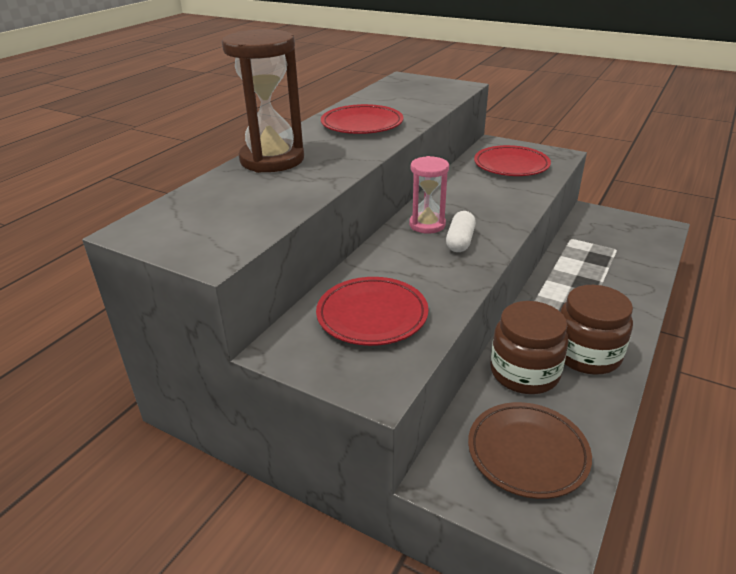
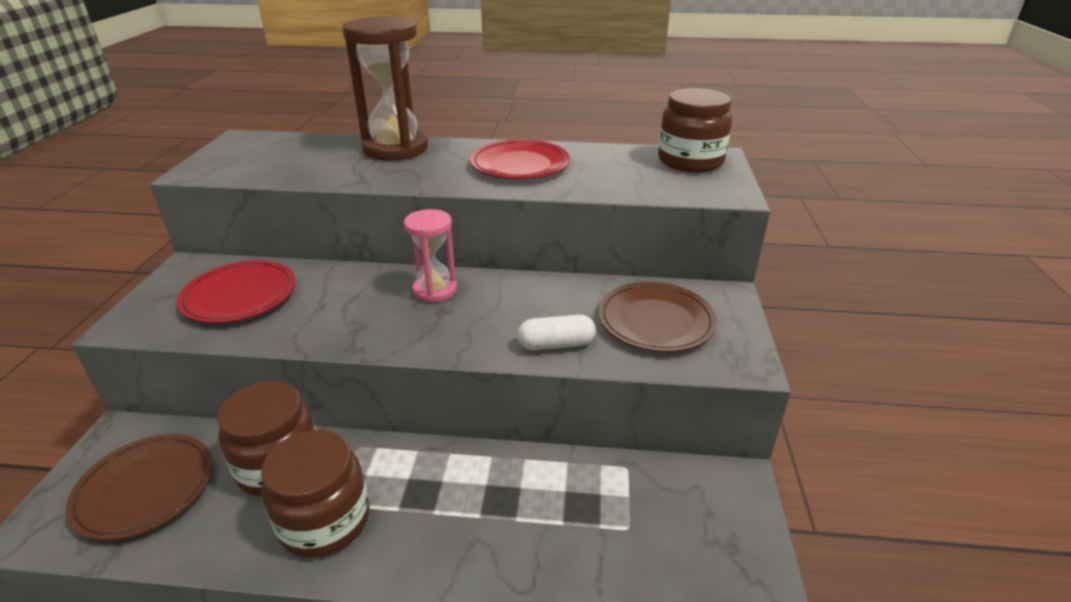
camera: 65 degrees right, 0 degrees up
white capsule [446,211,476,252] -> white capsule moved to [517,314,596,350]
red plate [474,145,551,176] -> brown plate [598,282,717,352]
none -> brown jar [658,88,732,173]

